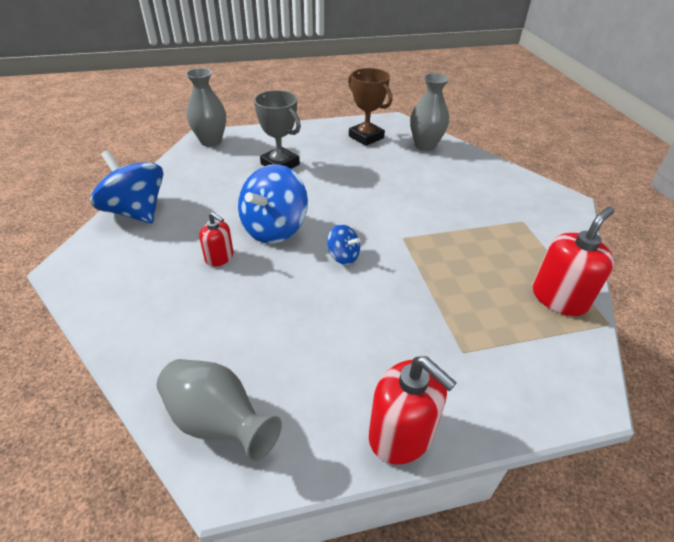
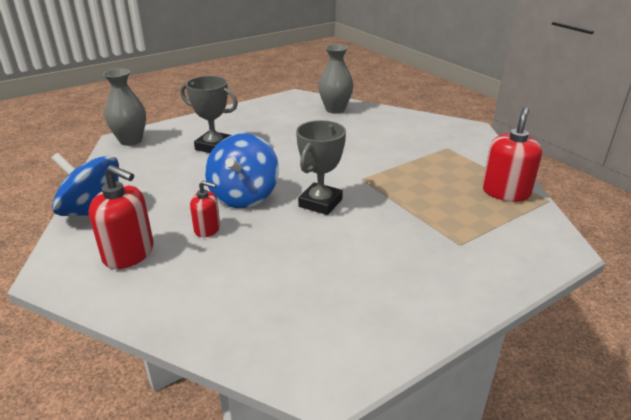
camera: 20 degrees left, 10 degrees down
grey vase [157,359,282,463] -> none
blue spinning top [327,224,361,265] -> grey trophy [296,120,346,215]
brown trophy [348,68,392,146] -> none
red soap dispenser [369,356,457,465] -> red soap dispenser moved to [89,165,153,269]

